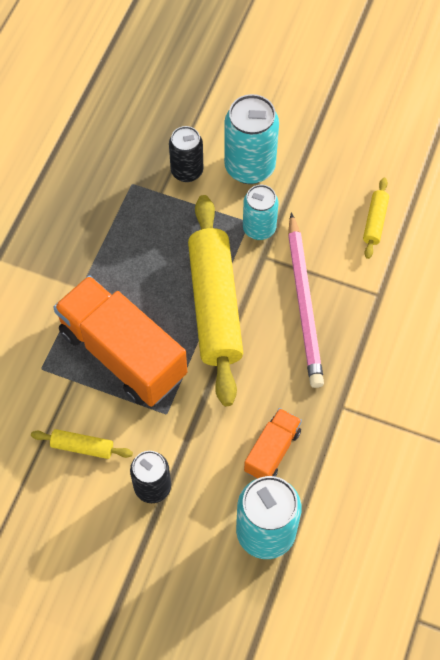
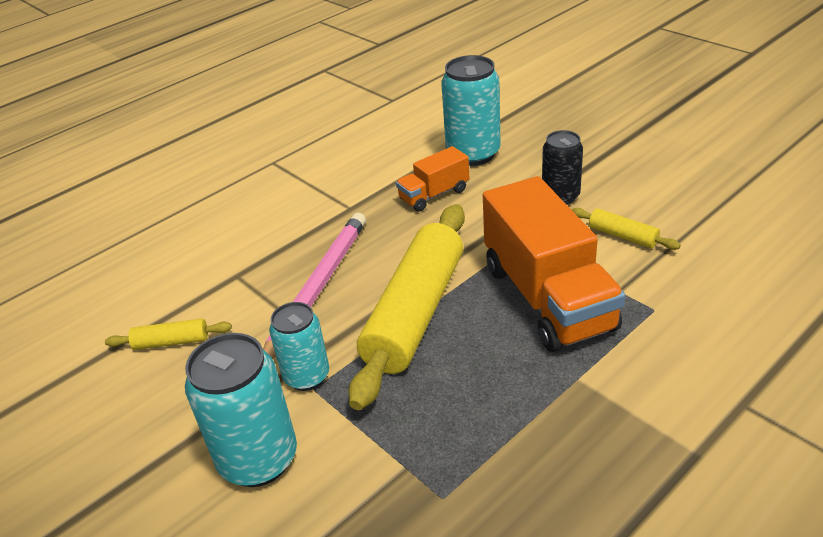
camera: 150 degrees left, 25 degrees down
black can [169,126,203,182] -> none
yellow rolling pin [363,178,389,259] -> yellow rolling pin turned 45 degrees clockwise [105,319,232,350]

